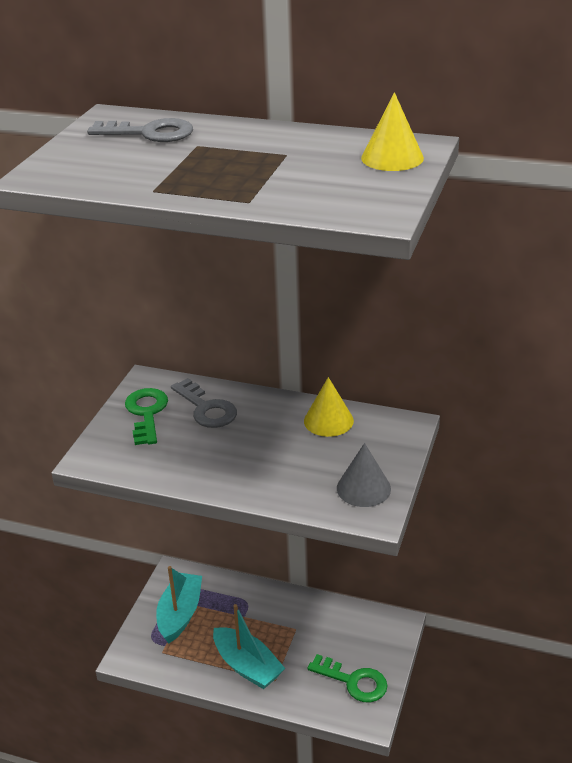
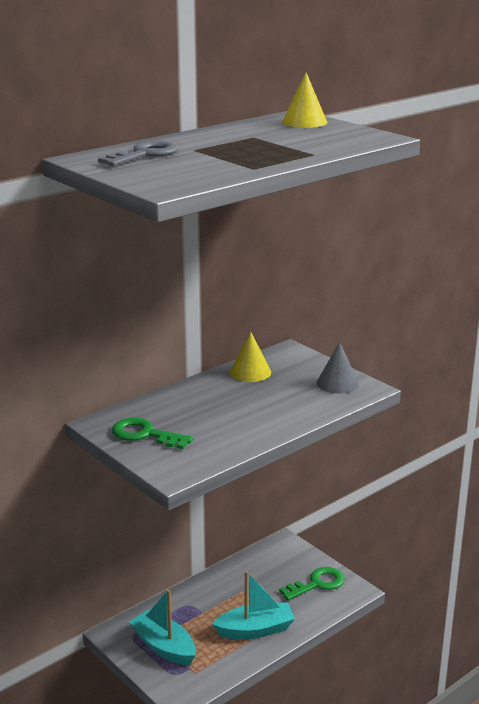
camera: 60 degrees left, 10 degrees down
grey key [171,378,237,428] -> none

